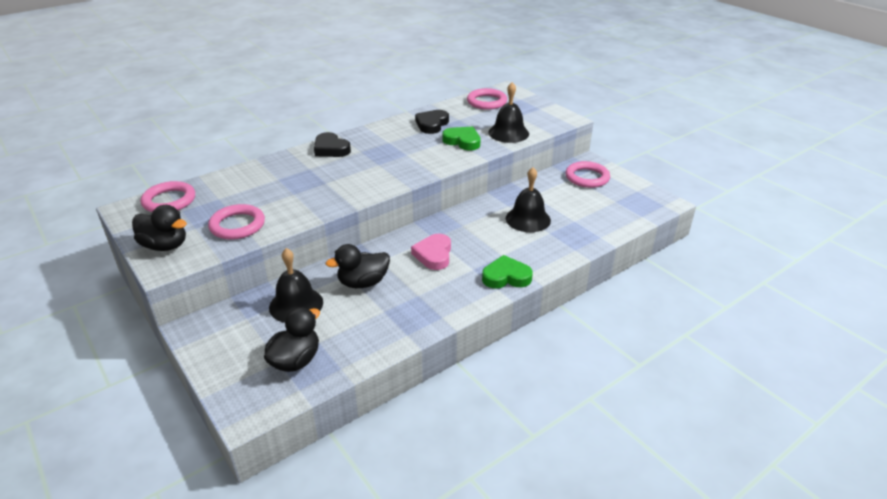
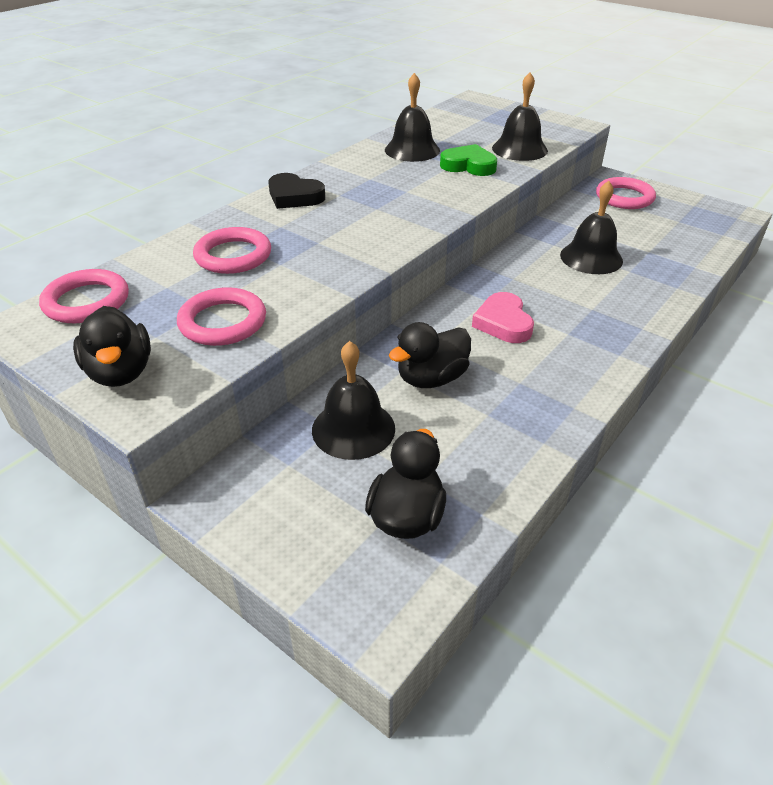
camera: 15 degrees left, 5 degrees up
black duck [132,205,187,251] -> black duck turned 60 degrees clockwise [73,306,151,387]
black heart [415,110,449,134] -> black bell [385,73,440,162]
pink ring [467,88,507,110] -> pink ring moved to [193,227,271,274]
green heart [482,255,533,289] -> none

